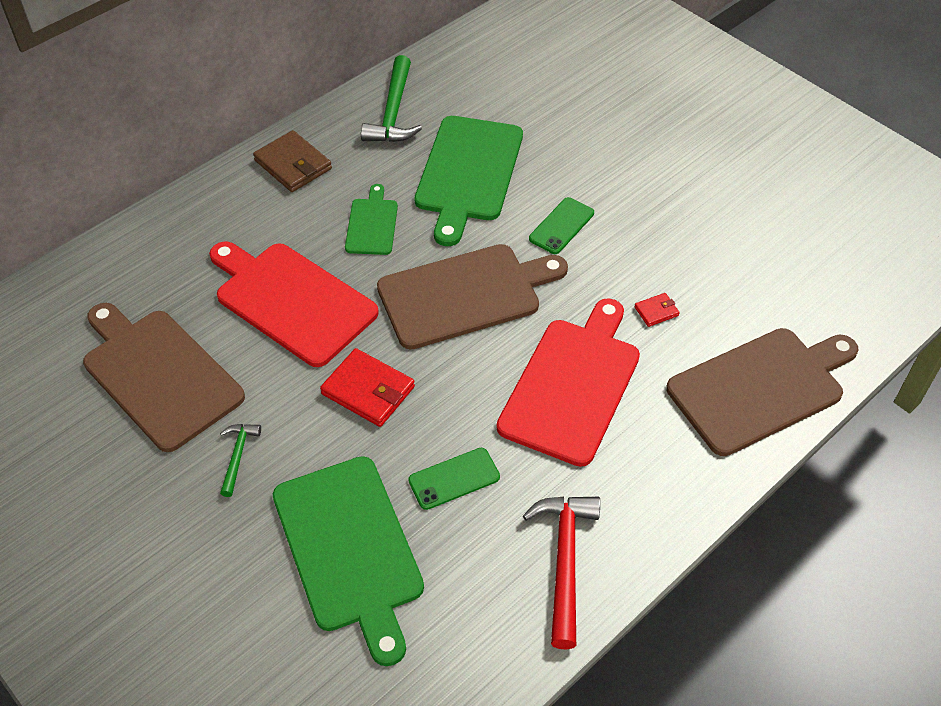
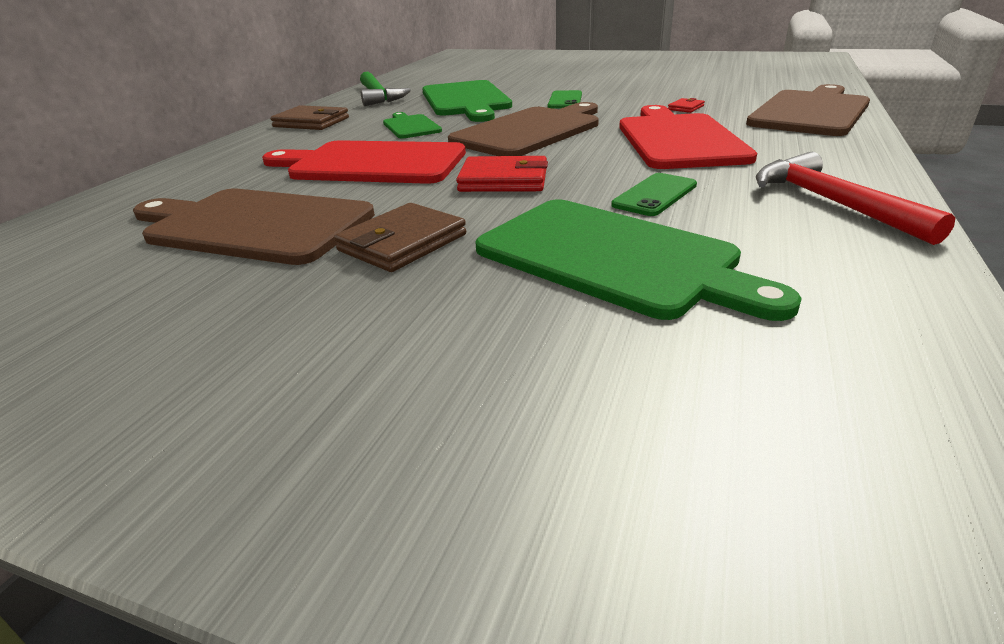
camera: 25 degrees left, 20 degrees down
green hammer [220,424,261,497] -> brown wallet [334,203,466,272]

